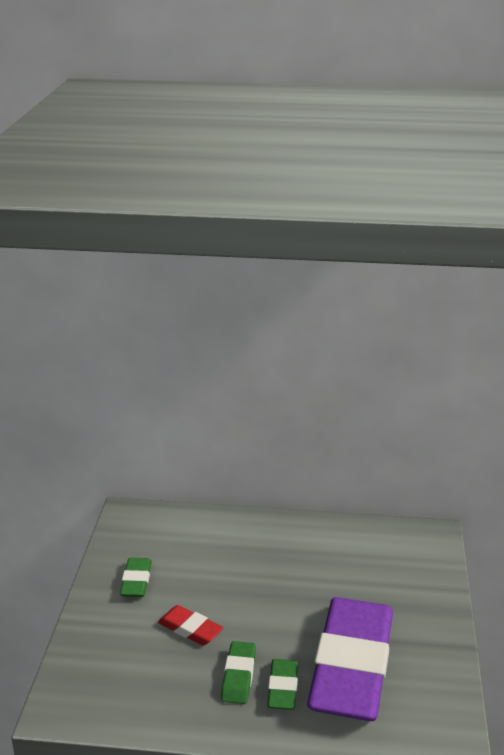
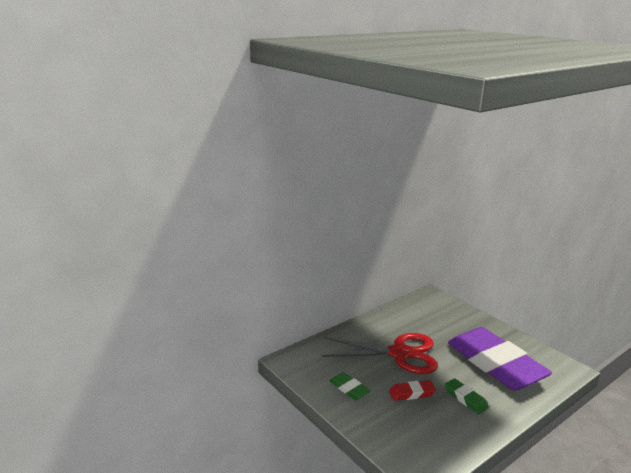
camera: 45 degrees left, 5 degrees down
green eraser [267,659,298,710] -> none
none -> red scissors [322,333,438,374]

